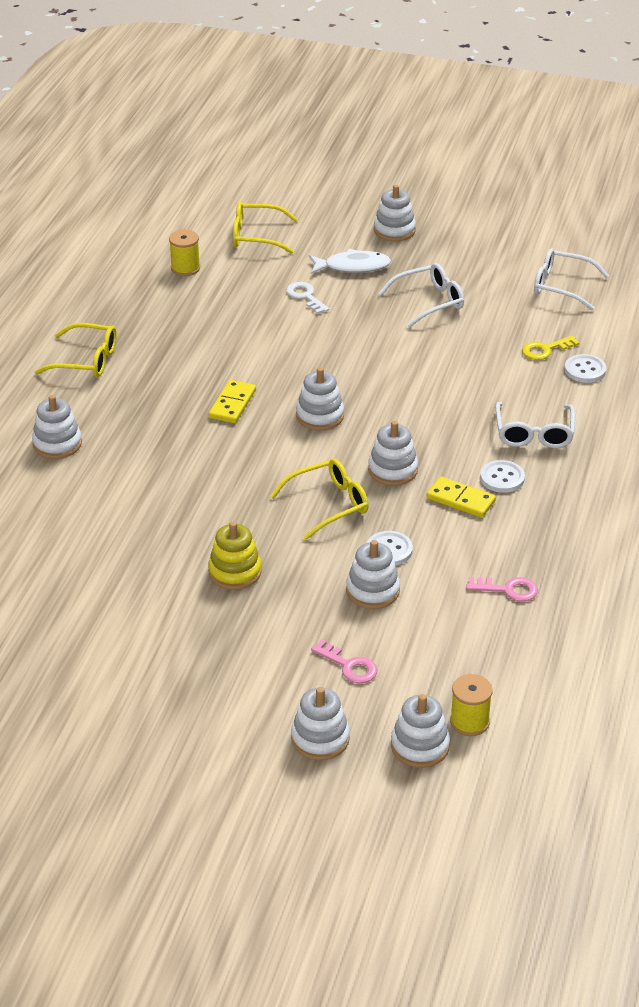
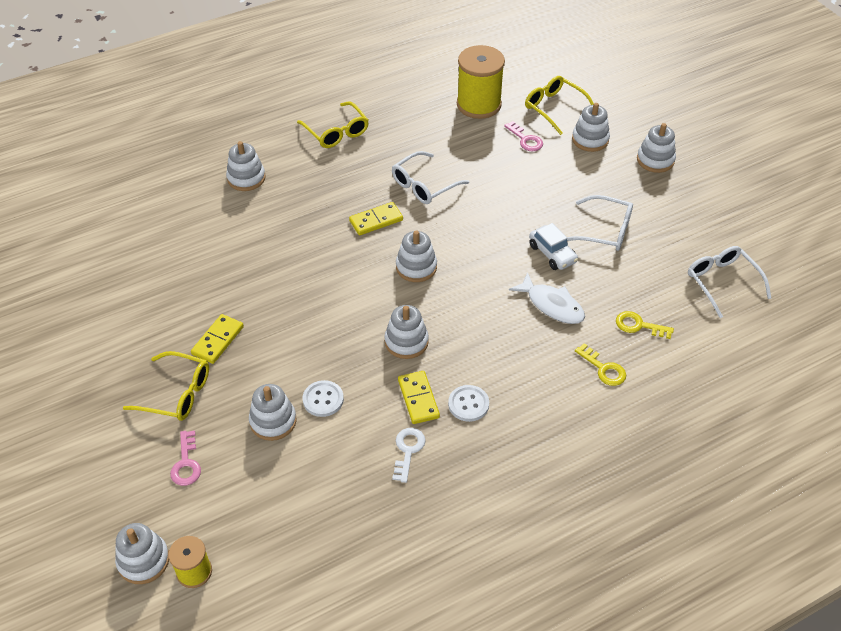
camera: 45 degrees right, 10 degrees up
yellow spool [169,230,200,276] -> yellow spool [457,45,505,119], size x1.84
yellow stacking toy [208,521,262,590] -> yellow domino [191,314,244,364]
yellow glasses [270,458,369,540] -> yellow glasses moved to [123,351,209,421]
white key [286,282,329,314] -> white key moved to [392,428,426,483]
white stacking toy [291,687,350,760] -> white stacking toy moved to [572,103,610,152]
white fish [309,249,391,274] -> white fish moved to [509,272,585,324]
pink key [466,577,538,602] -> pink key moved to [504,121,543,152]
white glasses [495,402,575,448] -> white glasses moved to [392,151,469,204]
white button [565,354,606,383] -> none
none -> white car [529,223,578,270]
none -> yellow key [575,343,626,386]

